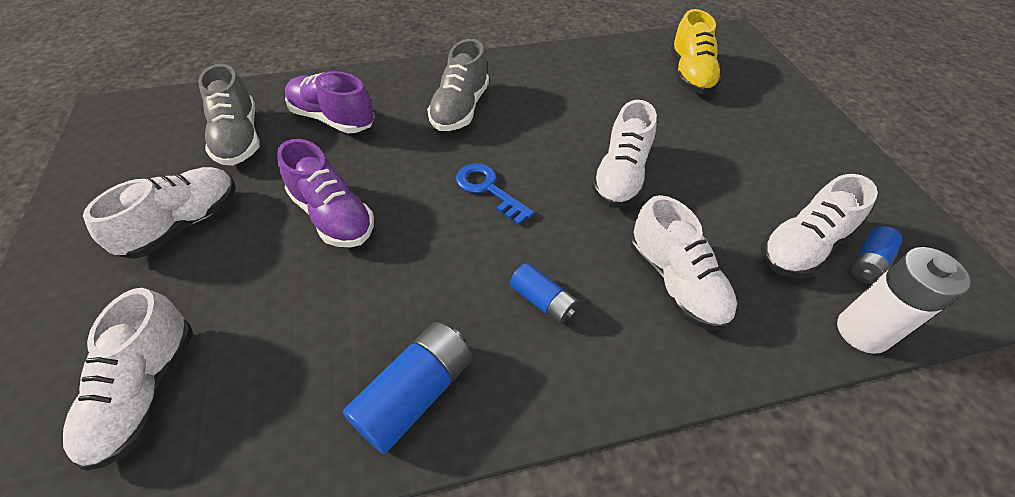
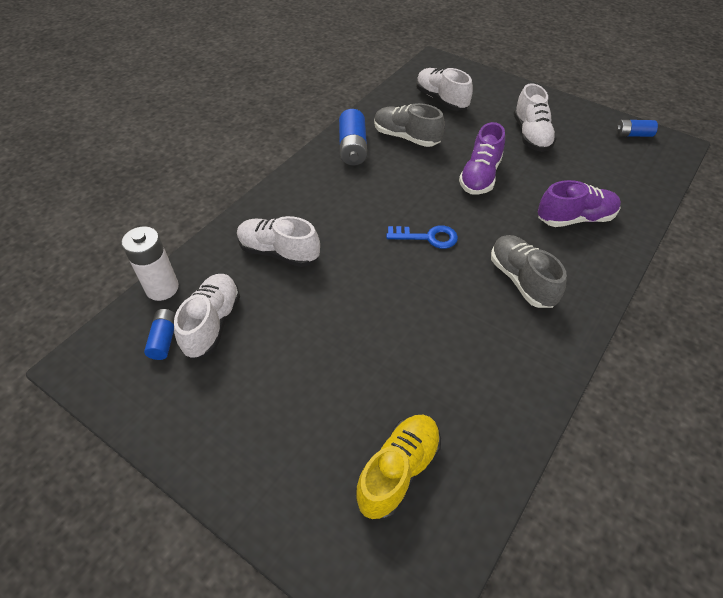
camera: 140 degrees right, 0 degrees up
grey shoe [198,64,260,166] -> grey shoe moved to [374,103,445,147]
purple shoe [277,139,374,248] -> purple shoe turned 75 degrees counterclockwise [459,122,505,195]
blue battery [510,263,578,325] -> blue battery moved to [616,120,658,137]
white shoe [592,100,657,208] -> none
yellow shoe [670,9,722,94] -> yellow shoe turned 75 degrees clockwise [356,415,441,520]

